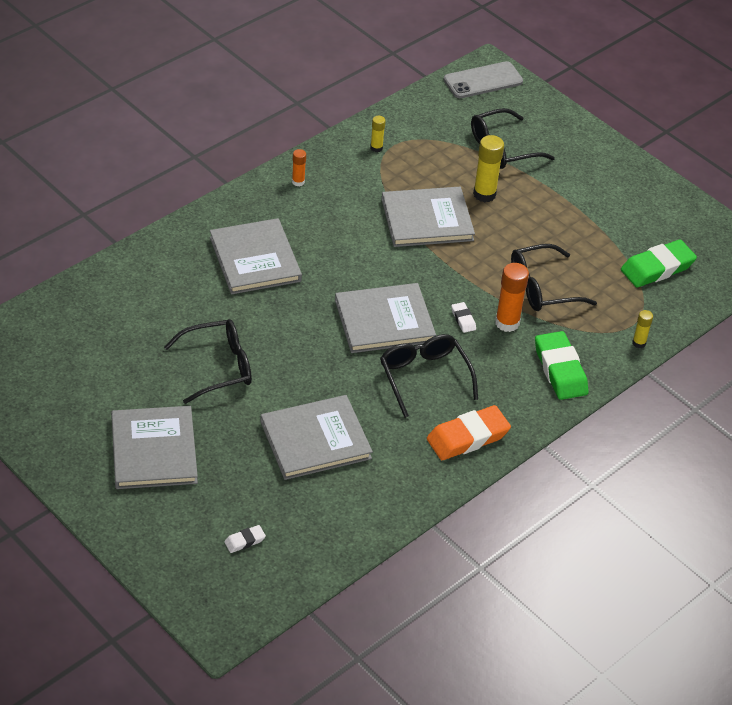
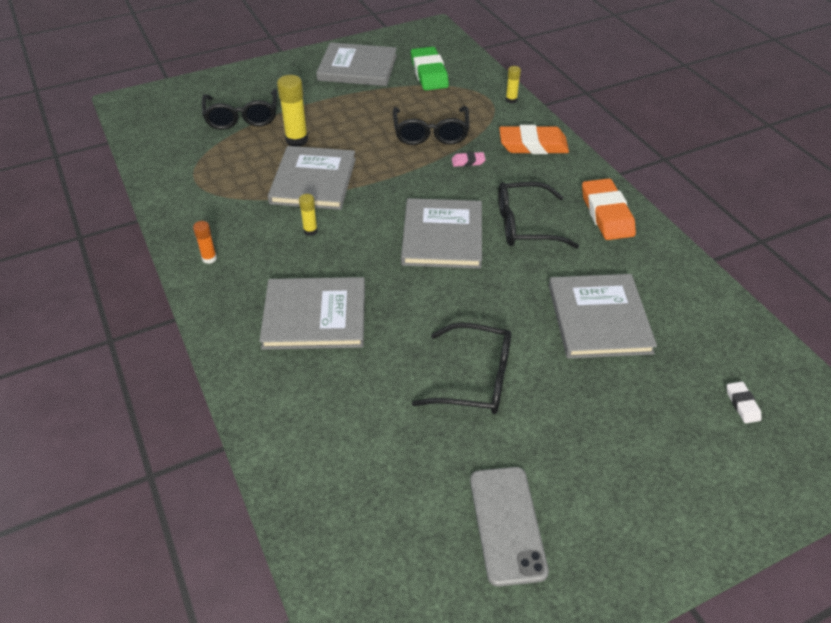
camera: 70 degrees left, 0 degrees up
grey book [111,406,198,489] -> grey book moved to [316,42,397,86]
black glasses [164,319,252,404] -> black glasses turned 105 degrees clockwise [412,322,511,414]
yellow glue stick [370,116,386,152] -> yellow glue stick moved to [299,194,318,236]
grey phone [444,61,523,98] -> grey phone moved to [470,467,549,587]
white eraser [451,302,476,333] -> none
orange glue stick [495,263,529,332] -> pink eraser [452,152,486,167]
green eraser [535,331,589,400] -> orange eraser [499,125,569,154]

